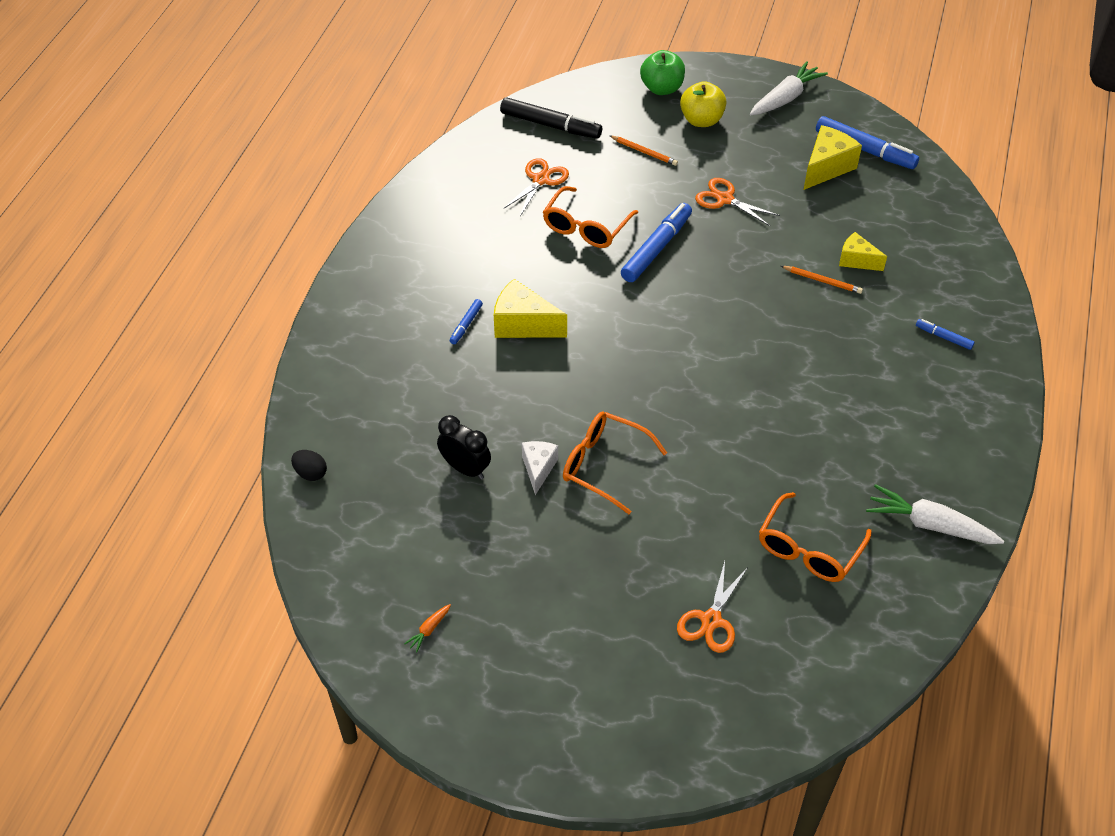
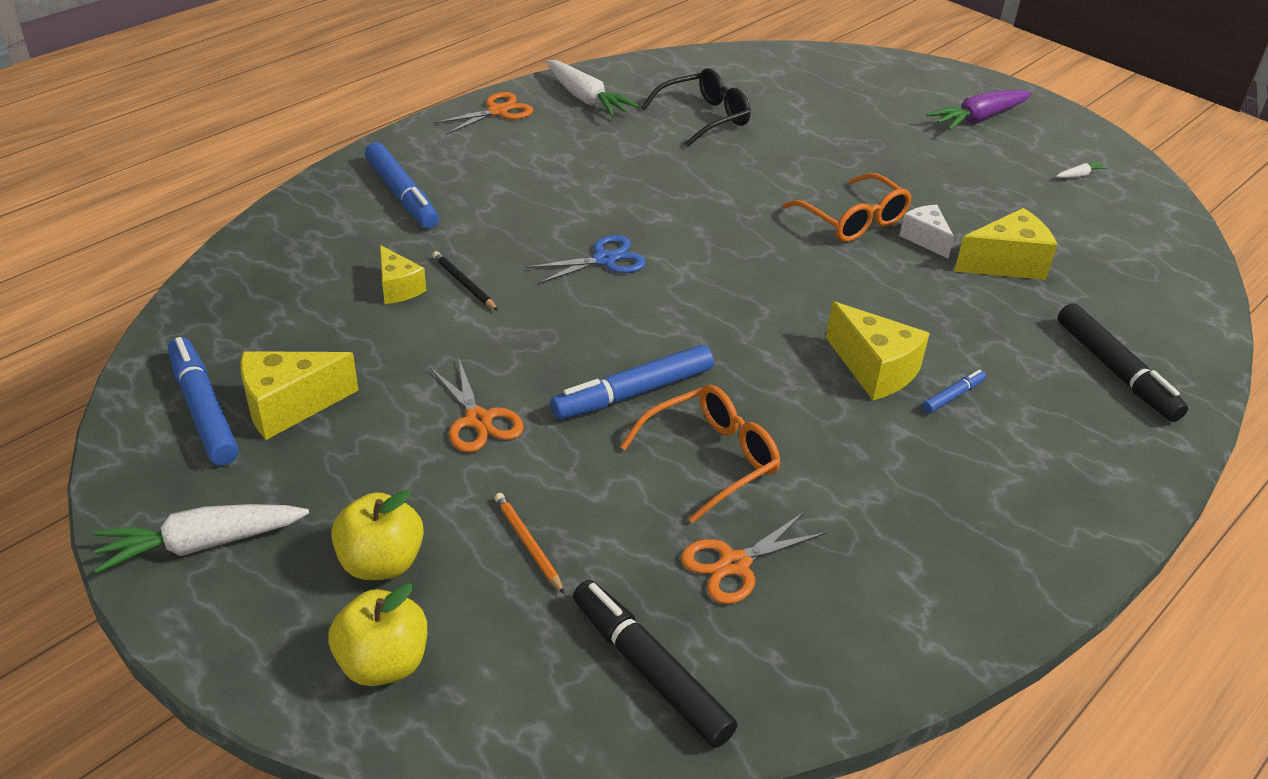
camera: 155 degrees left, 10 degrees down
black egg [291,450,327,481] -> none
orange carrot [404,604,451,652] -> white carrot [1056,160,1107,178]
black clock [437,415,491,480] -> yellow cheese [954,208,1057,280]
white cheese [522,441,558,495] -> white cheese turned 120 degrees clockwise [899,205,954,258]
green apple [640,50,685,95] -> yellow apple [328,583,427,686]
orange scissors [677,561,748,653] -> orange scissors moved to [434,92,533,135]
orange glasses [759,492,872,582] -> black glasses [641,68,750,147]
orange pencil [781,266,863,294] -> black pencil [432,251,498,311]
blue marker [916,319,975,350] -> blue marker [365,142,439,229], size x2.03
none -> blue scissors [526,235,646,284]
none -> purple carrot [926,90,1032,130]
none -> black marker [1057,303,1188,422]

